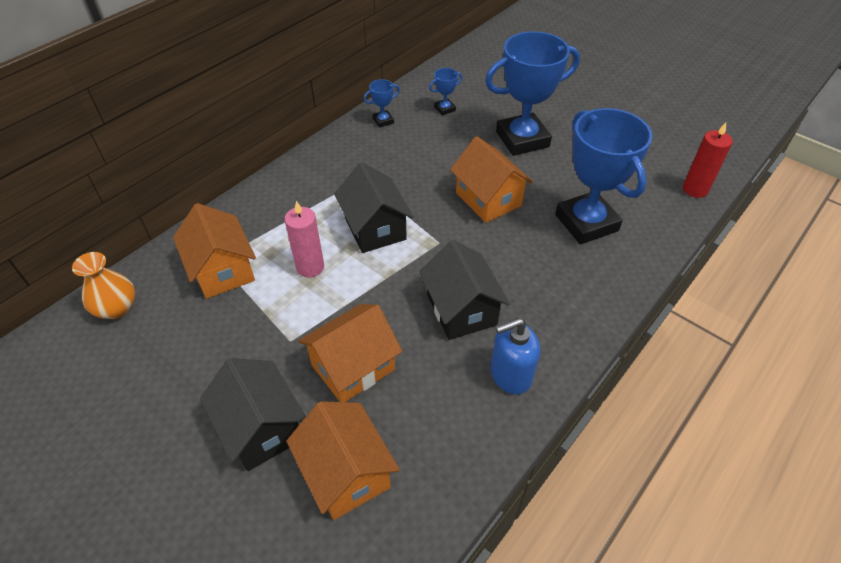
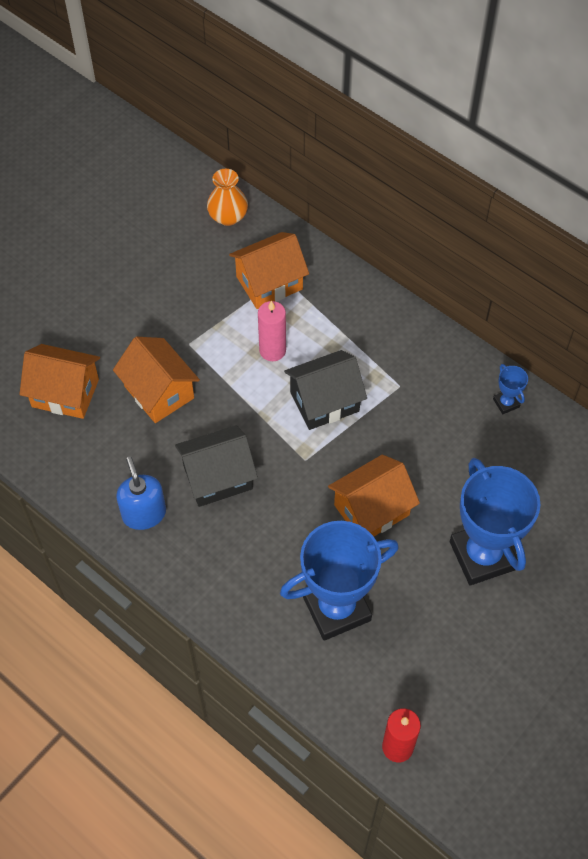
camera: 90 degrees right, 10 degrees up
black house [200,358,306,471] -> none
orange house [286,401,400,520] -> orange house turned 45 degrees clockwise [19,344,100,419]
blue trophy [429,68,462,116] -> none

